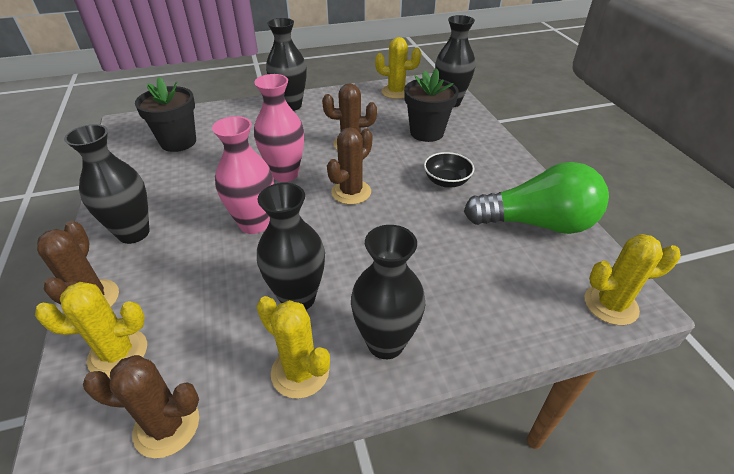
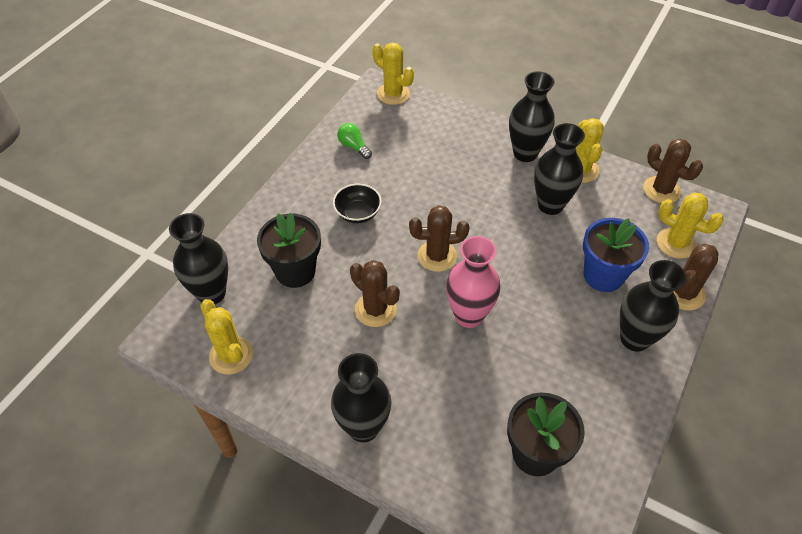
camera: 135 degrees left, 10 degrees up
pink vase [212,116,274,234] -> none
green light bulb [464,162,609,234] -> green light bulb [337,123,372,159], size x0.42
none -> blue flower pot [583,218,649,292]

